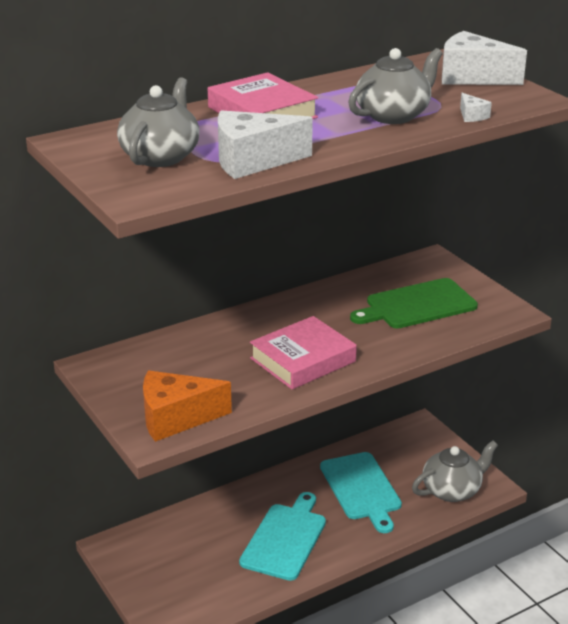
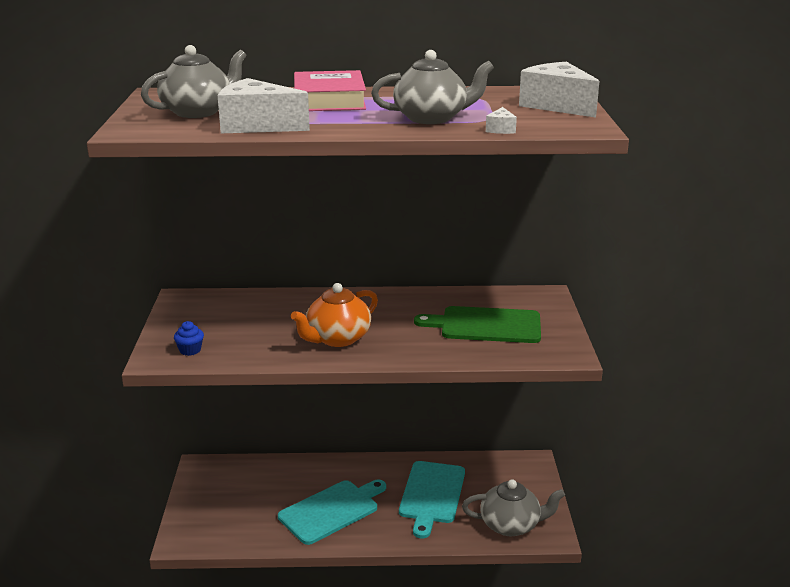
camera: 30 degrees right, 5 degrees down
orange cheese [143,371,232,442] -> blue cupcake [174,321,204,356]
pink book [250,316,357,390] -> orange teapot [291,283,378,347]

